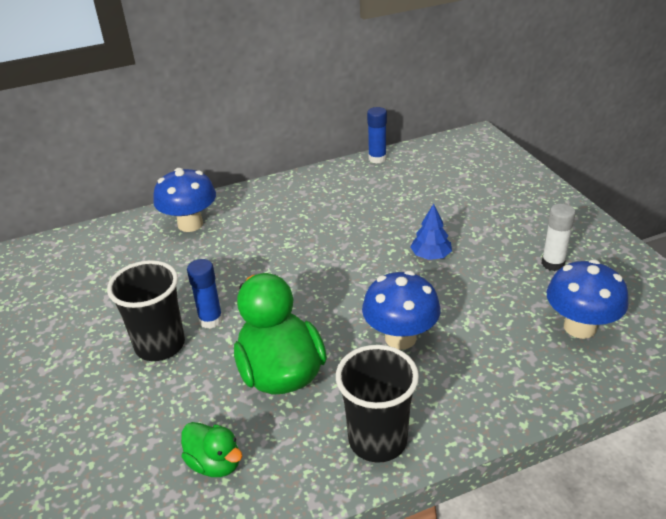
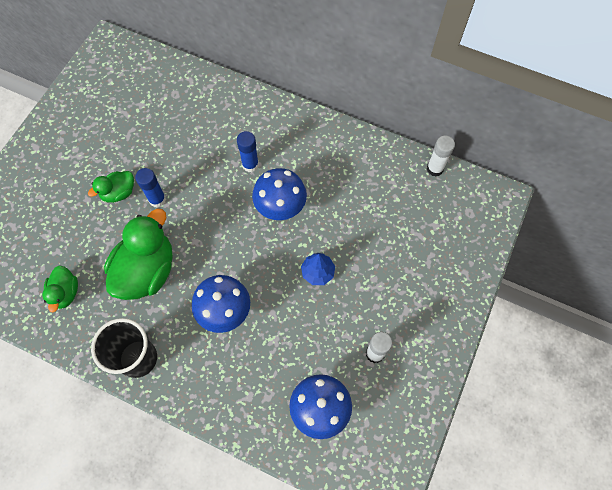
camera: 45 degrees right, 30 degrees up
black cup [107,260,185,361] -> green duck [88,171,134,203]
blue mushroom [153,168,216,232] -> blue mushroom moved to [252,168,307,220]
blue glue stick [367,107,387,164] -> blue glue stick moved to [237,131,259,172]
none -> white glue stick [427,136,455,177]

